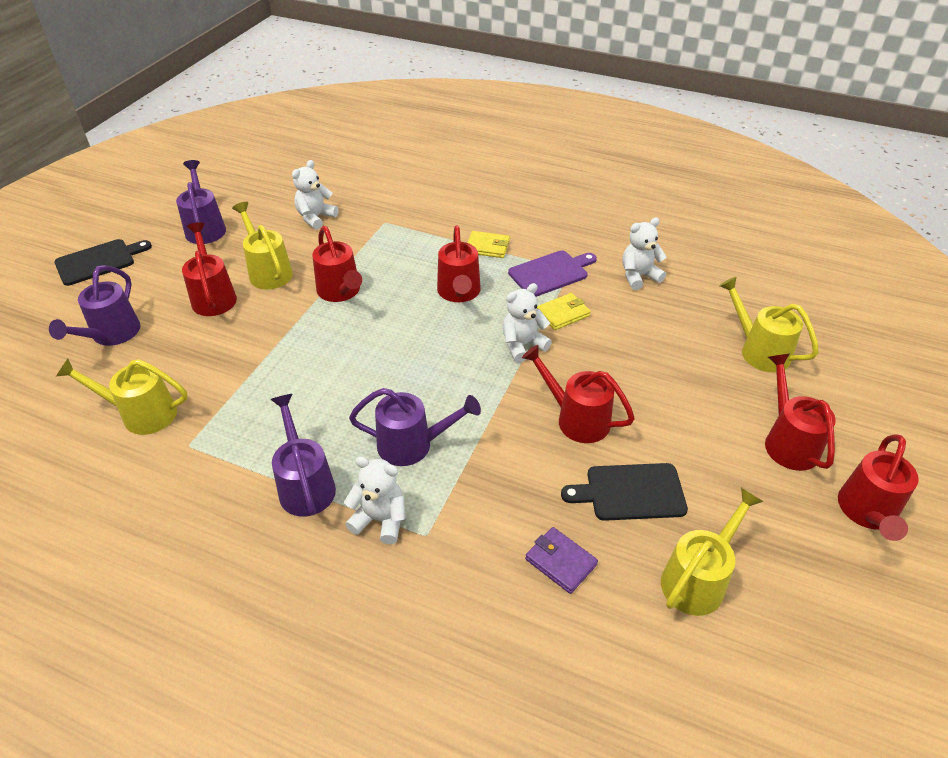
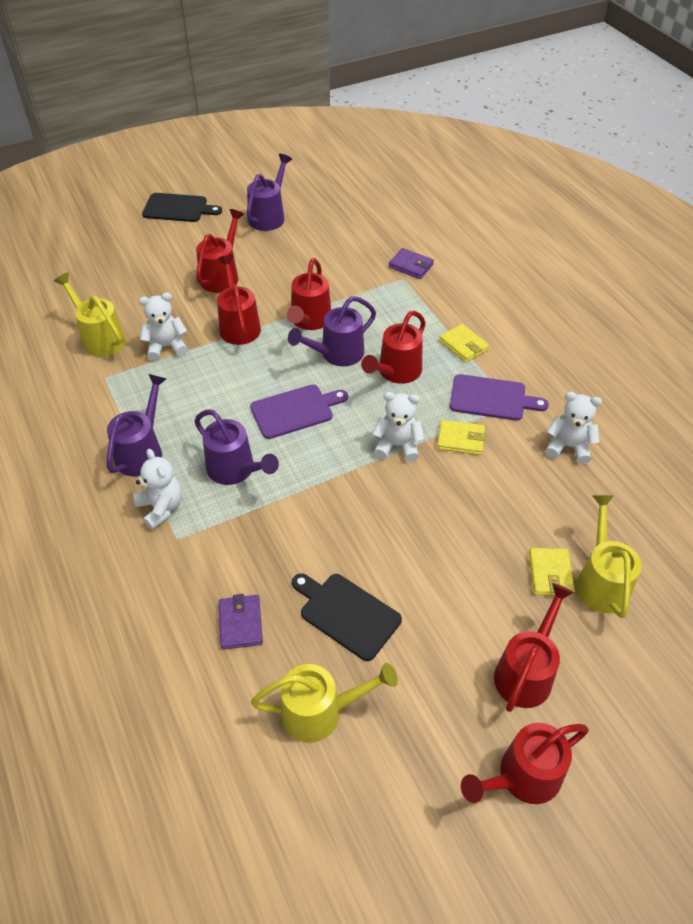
camera: 40 degrees right, 5 degrees up
purple watering can [49,265,140,346] -> purple watering can moved to [288,296,376,366]
yellow watering can [232,202,293,289] -> none
white teddy bear [292,160,338,230] -> white teddy bear moved to [139,292,188,361]
red watering can [522,345,635,443] -> red watering can moved to [217,255,261,345]
none -> purple cutting board [250,384,348,439]
none -> purple wallet [389,248,434,279]
none -> yellow wallet [529,548,575,596]

